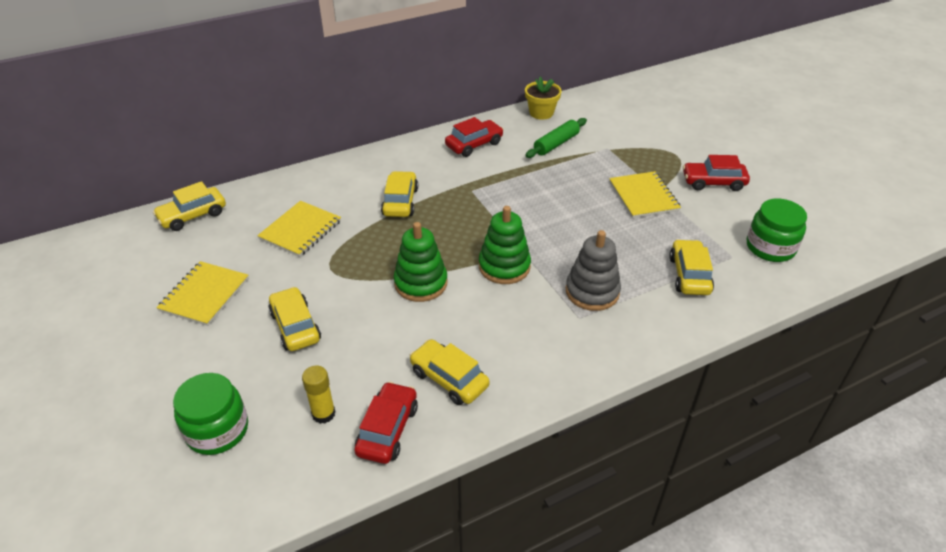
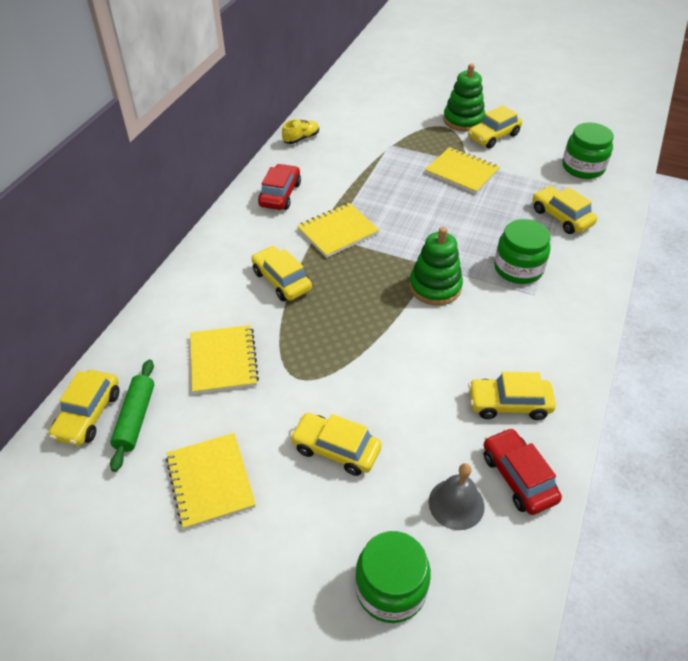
camera: 40 degrees left, 5 degrees up
yellow glue stick [302,365,335,424] -> grey bell [429,463,484,530]
green stacking toy [394,222,448,302] -> green stacking toy moved to [443,64,485,131]
yellow flower pot [525,77,562,120] -> yellow shoe [282,119,319,144]
green rolling pin [525,118,587,158] -> green rolling pin moved to [110,359,154,472]
grey stacking toy [566,230,621,311] -> green jar [494,219,551,284]
red car [683,155,750,191] -> yellow car [468,105,522,148]
none -> yellow notebook [297,203,379,258]

